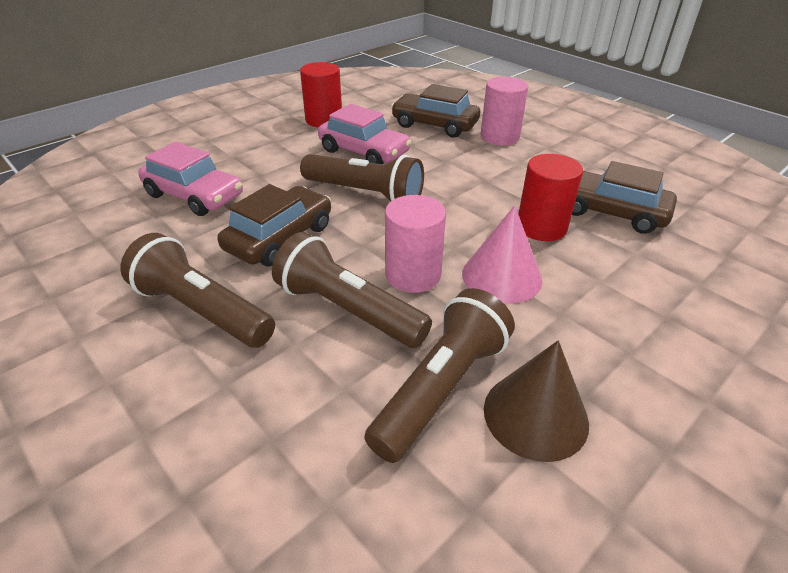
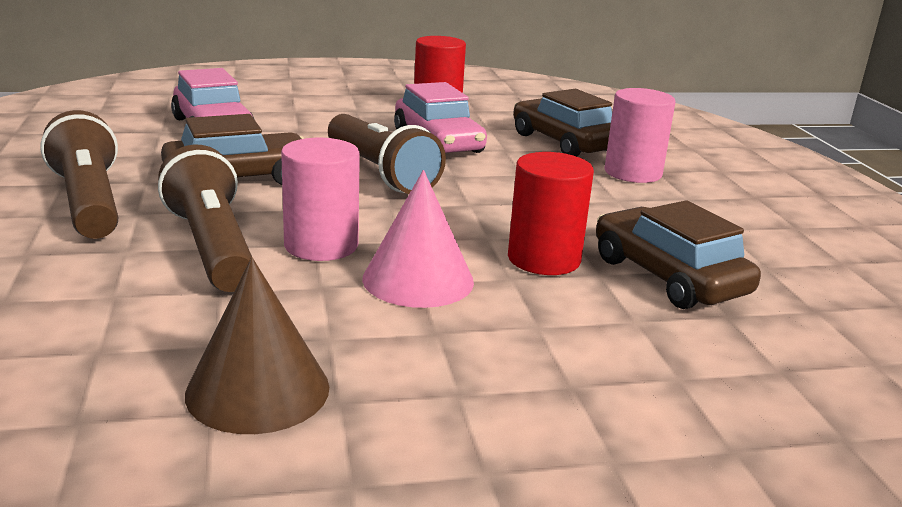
camera: 30 degrees right, 15 degrees down
brown flashlight [364,288,515,463] -> none

